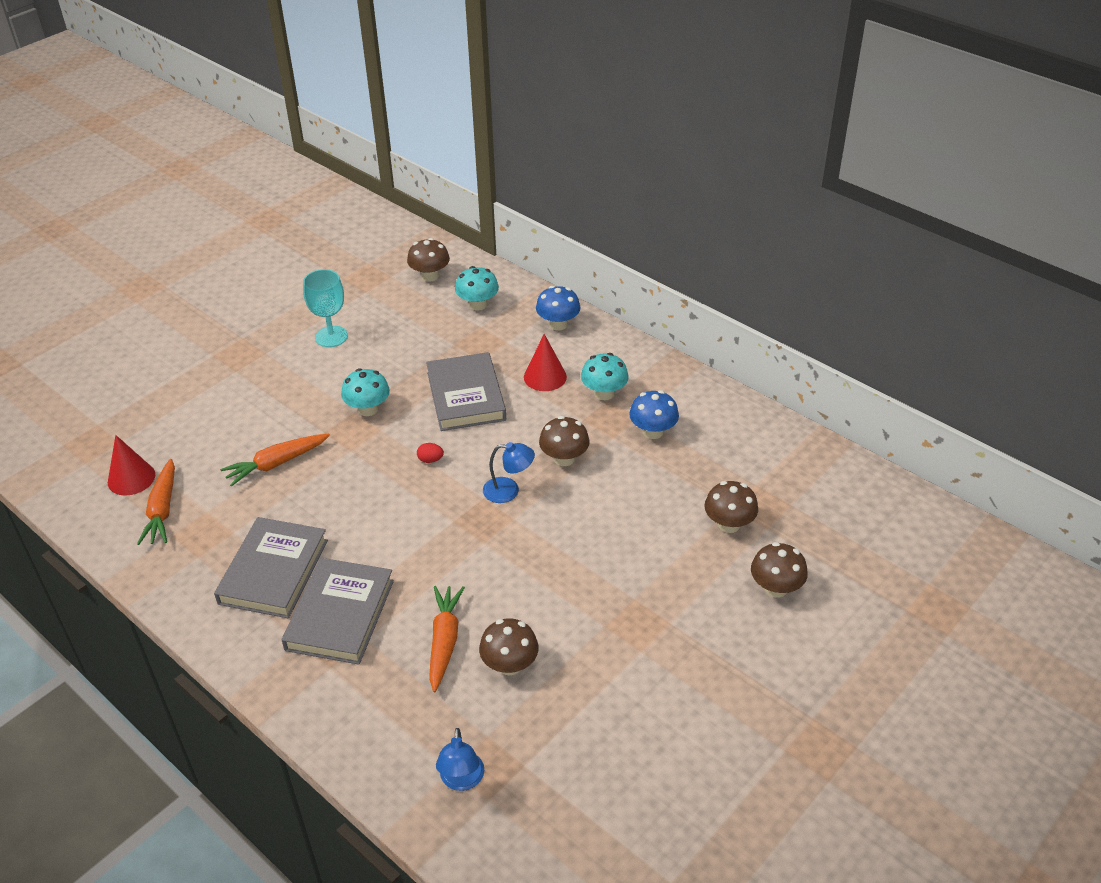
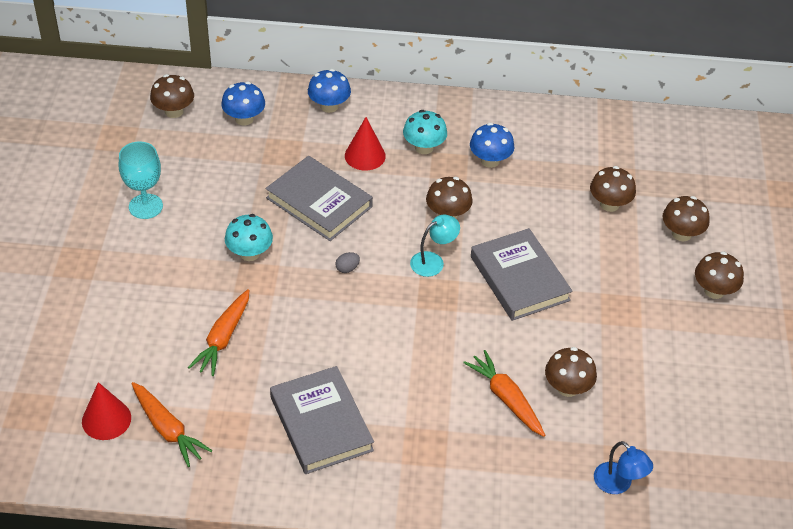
camera: 40 degrees left, 5 degrees up
grey book [282,558,394,665] -> grey book moved to [471,228,572,321]
red egg [417,443,444,463] -> grey egg [335,252,360,273]
turquoise mushroom [455,266,499,311] -> blue mushroom [221,82,265,125]
blue lamp [483,442,535,503] -> turquoise lamp [410,215,460,277]
none -> brown mushroom [695,251,744,299]

